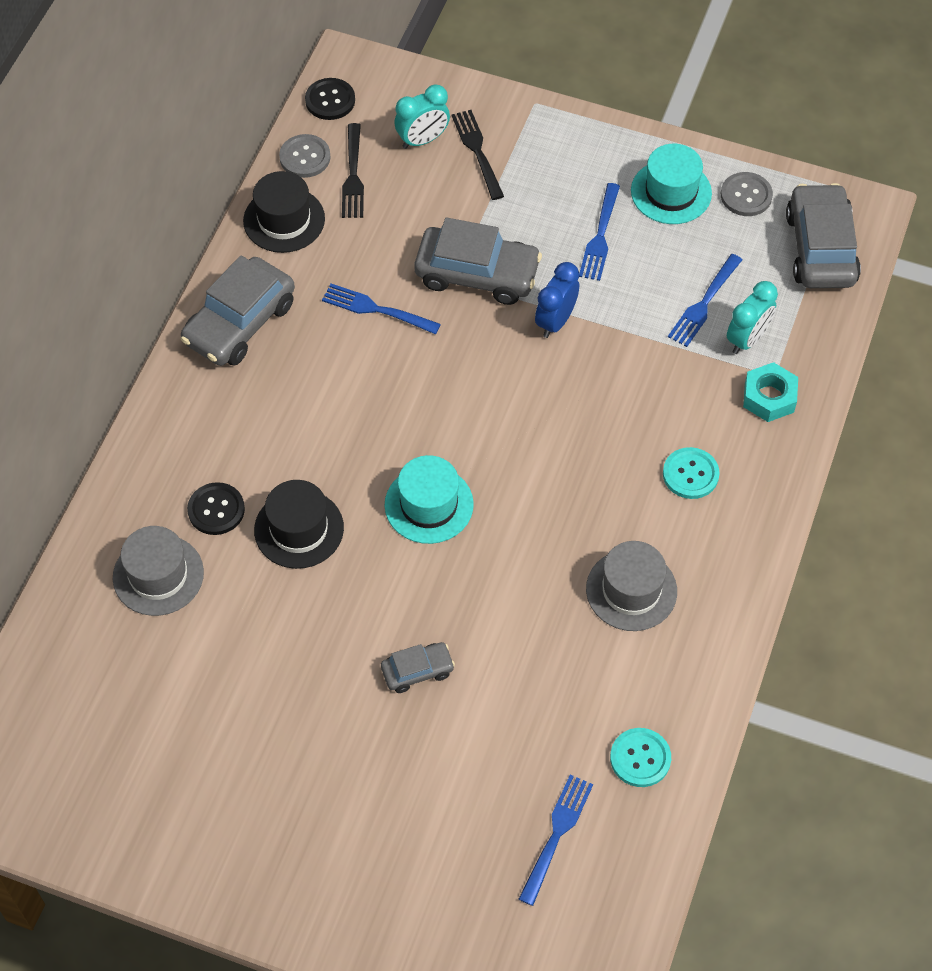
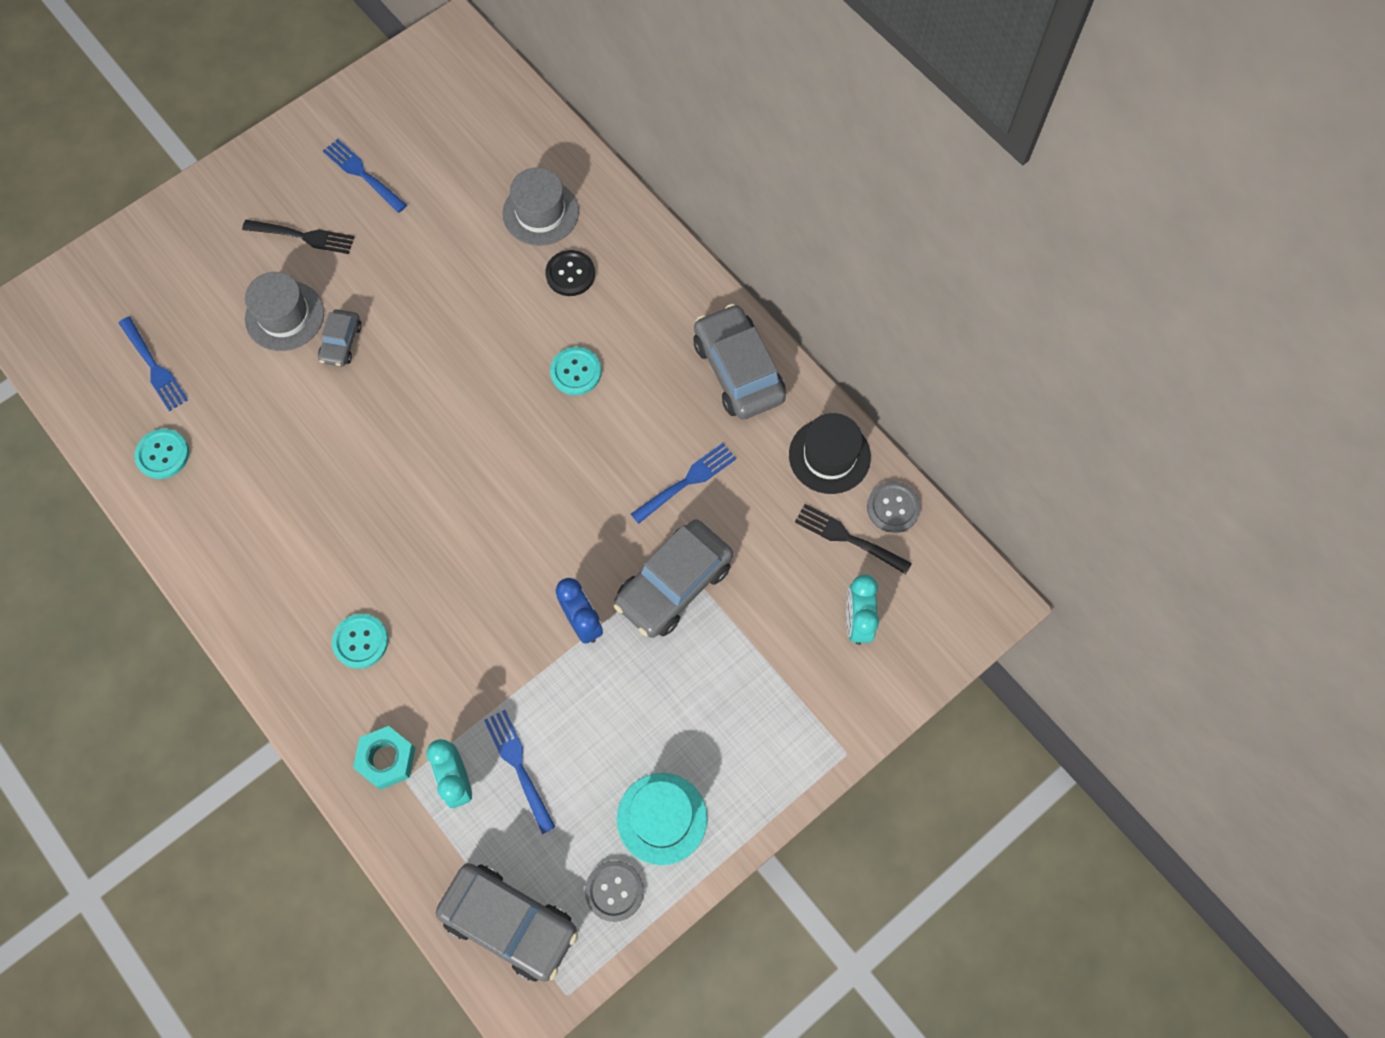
camera: 120 degrees right, 10 degrees up
black hat [254,480,344,569] -> none
black button [305,78,355,120] -> none
turquoise hat [385,455,474,544] -> none
black fork [452,110,504,200] -> black fork moved to [242,220,355,254]
blue fork [579,183,620,281] -> blue fork moved to [323,139,407,213]
grey hat [586,541,677,631] -> grey hat moved to [245,272,324,351]
none -> turquoise button [550,347,602,395]

